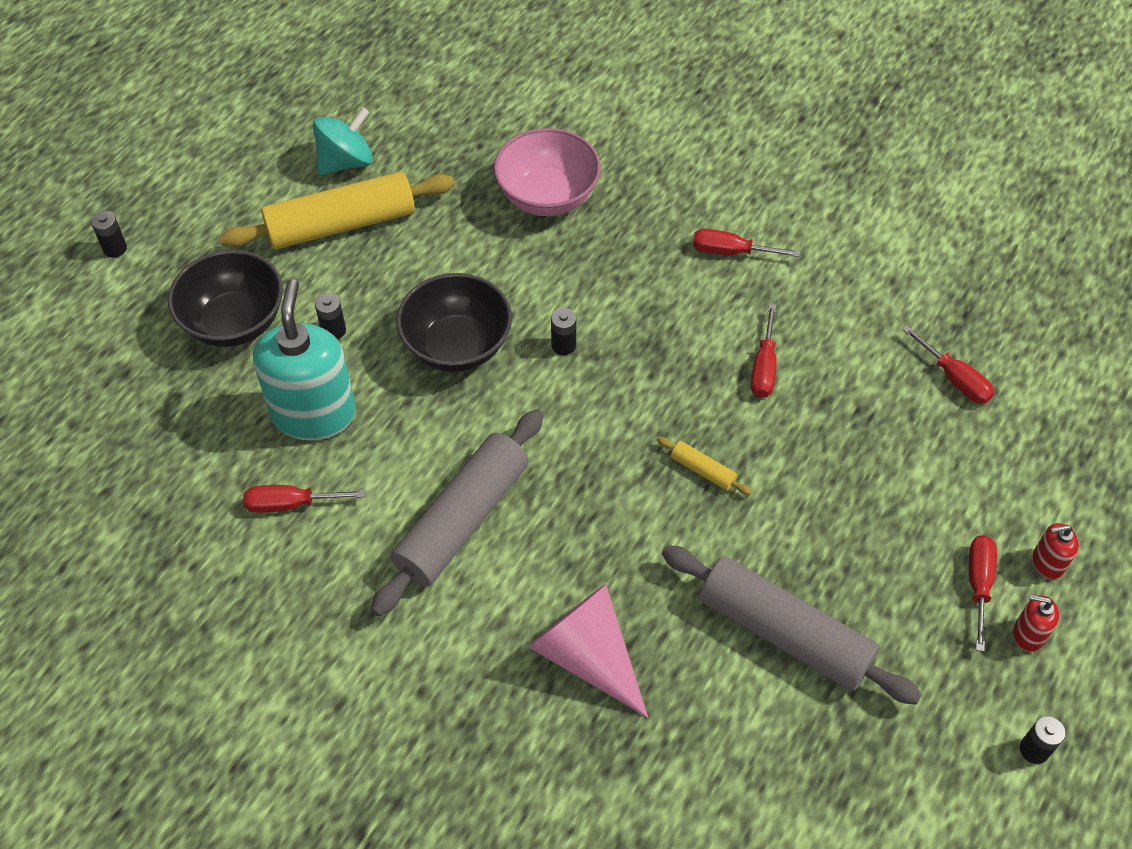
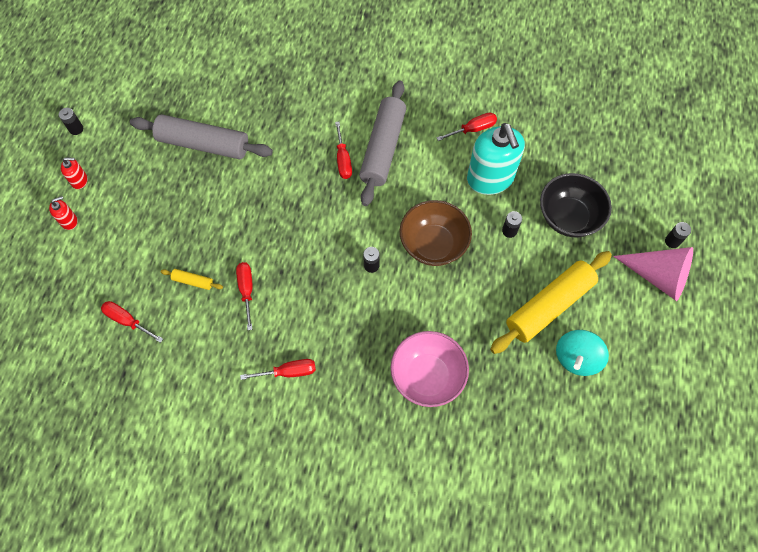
camera: 160 degrees right, 10 degrees up
black bowl [396,273,512,372] -> brown bowl [400,200,472,266]
pink cone [528,584,648,718] -> pink cone moved to [613,247,693,301]
yellow rolling pin [657,437,752,495] -> yellow rolling pin moved to [161,269,223,290]
red screwdriver [969,535,997,652] -> red screwdriver moved to [335,122,352,179]

